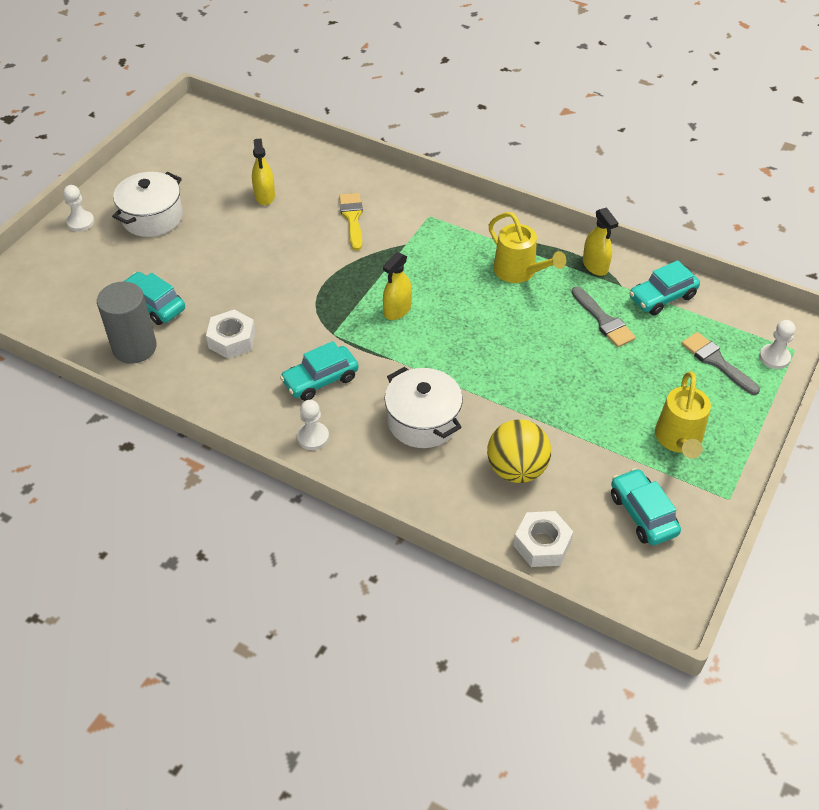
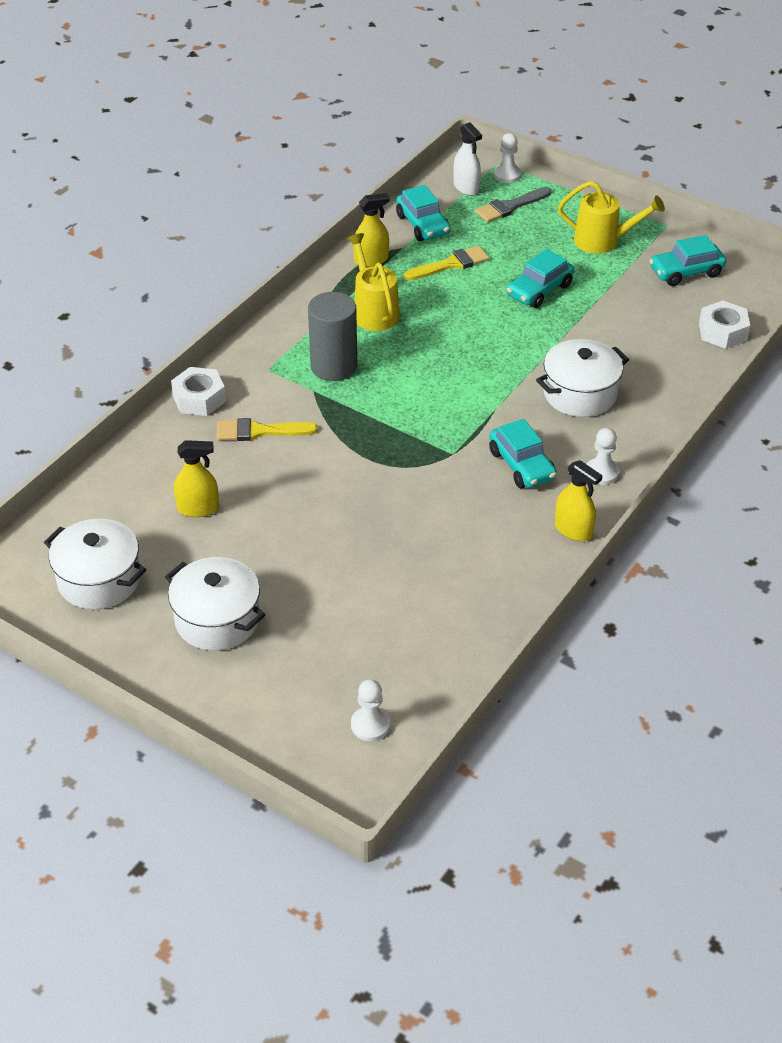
camera: 85 degrees left, 5 degrees down
white pawn [63,185,94,232] -> white pawn moved to [351,679,390,741]
grey cylinder [97,282,157,364] -> grey cylinder moved to [308,292,358,381]
turquoise car [123,272,185,325] -> turquoise car moved to [506,249,574,308]
white nut [206,310,256,359] -> white nut moved to [171,367,226,416]
yellow spray bottle [383,252,412,320] -> yellow spray bottle moved to [555,460,603,541]
yellow ball [487,419,551,483] -> none
yellow watering can [489,212,566,283] -> yellow watering can turned 75 degrees counterclockwise [347,233,400,331]
grey brush [572,287,636,347] -> yellow brush [404,245,489,280]
none -> white pot [44,519,146,610]
none -> white spray bottle [454,122,482,196]

